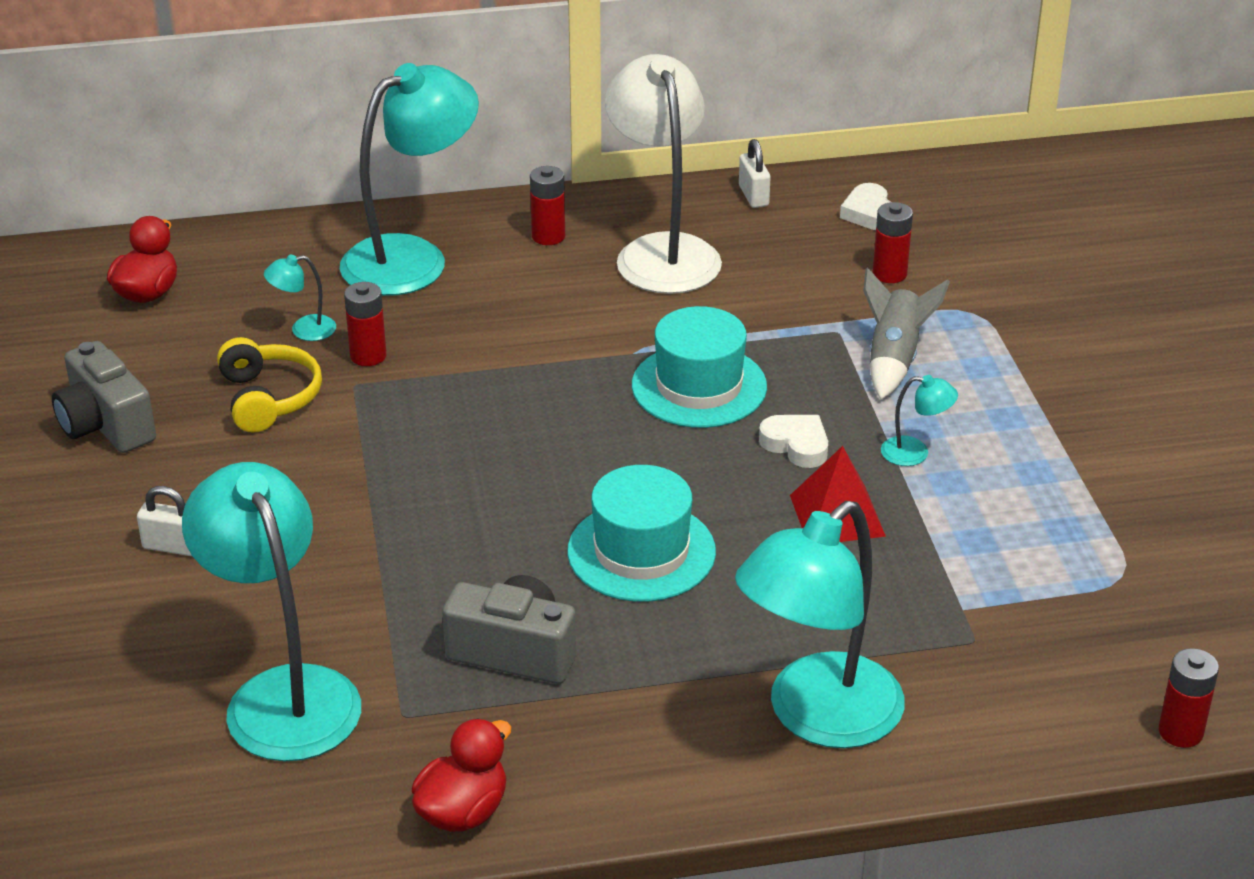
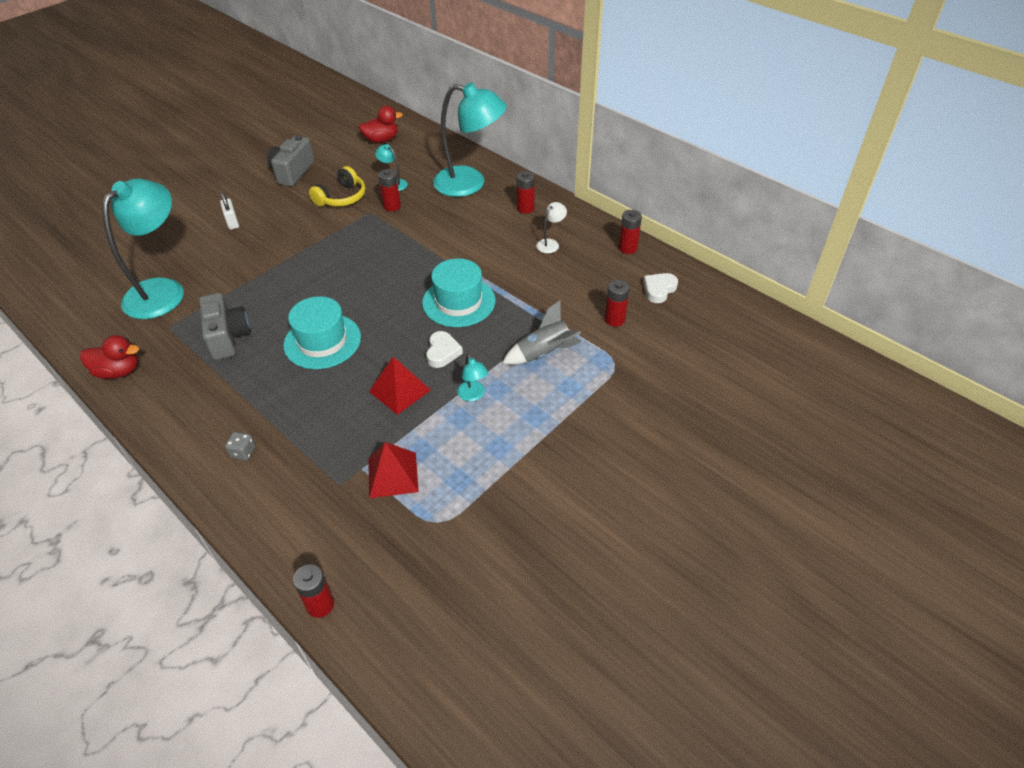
camera: 55 degrees right, 10 degrees up
white lamp [605,54,722,294] -> white lamp [536,202,567,253], size x0.40
turquoise lamp [735,501,905,748] -> grey dice [225,432,256,460]
white padlock [739,139,771,208] -> red battery [619,210,642,254]
none -> red pyramid [368,442,419,498]

